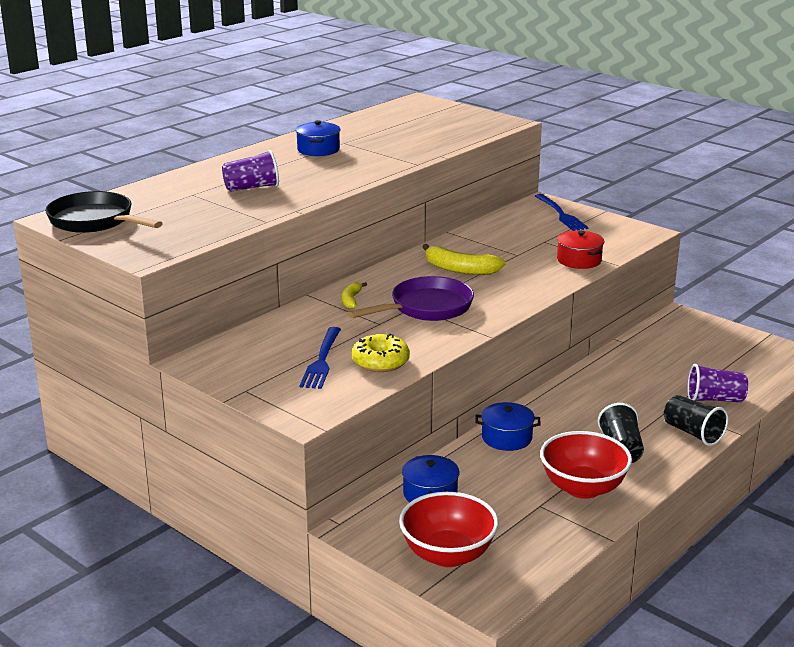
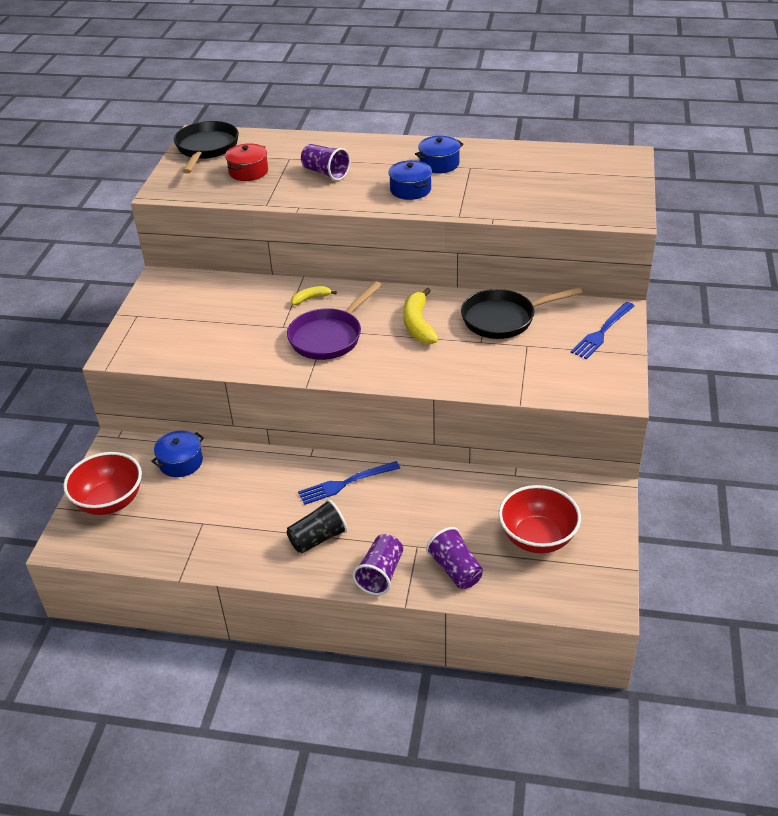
camera: 60 degrees right, 15 degrees up
blue fork [300,327,341,389] -> blue fork moved to [298,461,400,505]
purple pan [348,276,474,321] -> purple pan turned 105 degrees clockwise [287,281,382,360]
yellow donut [352,334,410,372] -> none
blue pot [475,402,541,451] -> blue pot moved to [388,160,432,200]
red bowl [540,431,632,499] -> red bowl moved to [499,485,581,553]
red pot [557,231,604,269] -> red pot moved to [225,143,268,181]
black cup [664,395,729,446] -> purple cup [352,534,403,595]
none -> black pan [461,287,582,339]

